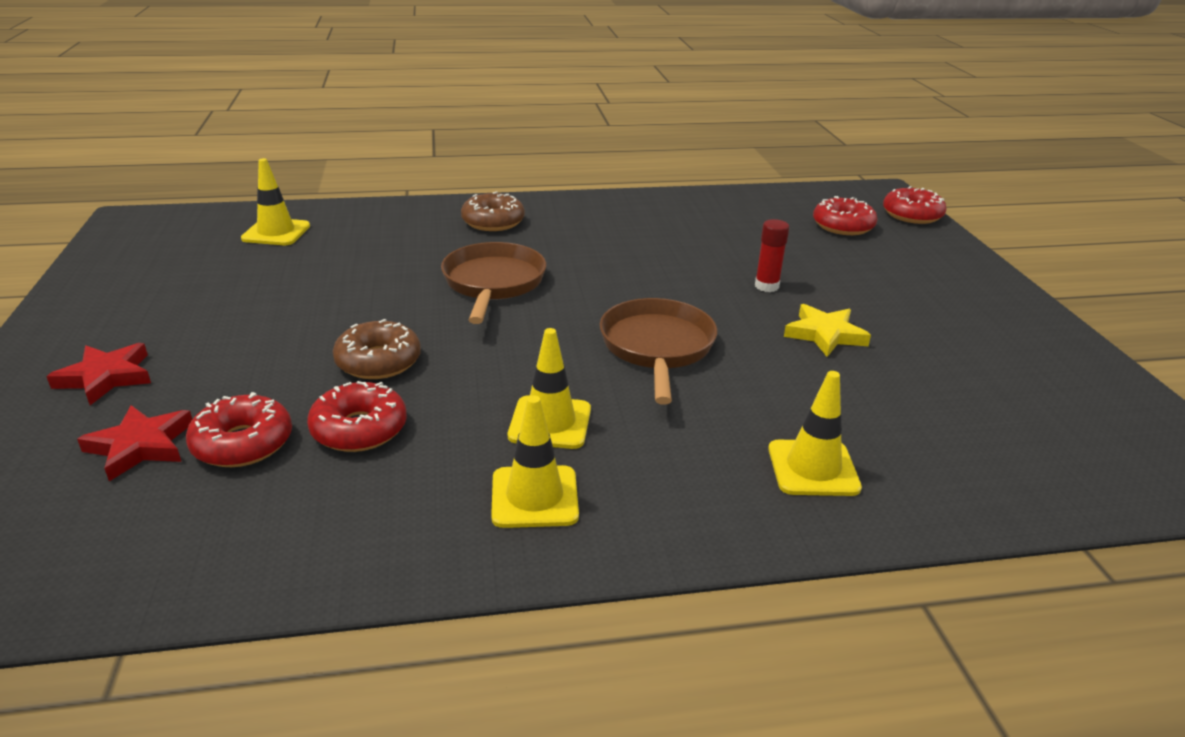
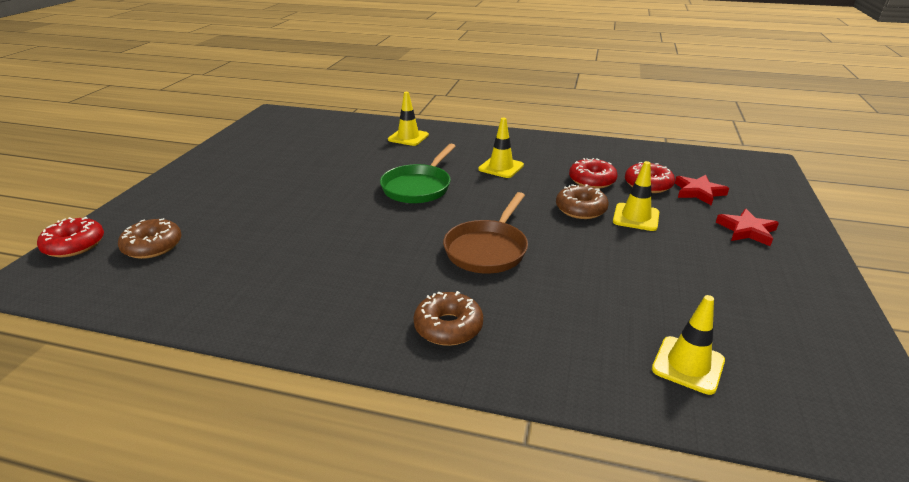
camera: 155 degrees left, 0 degrees up
yellow traffic cone [491,395,579,528] -> yellow traffic cone moved to [613,161,659,231]
brown pan [600,298,717,405] -> green pan [380,144,456,203]
red glue stick [755,219,789,292] -> none
yellow star [784,304,871,357] -> none
red donut [813,196,878,235] -> brown donut [118,218,182,259]

